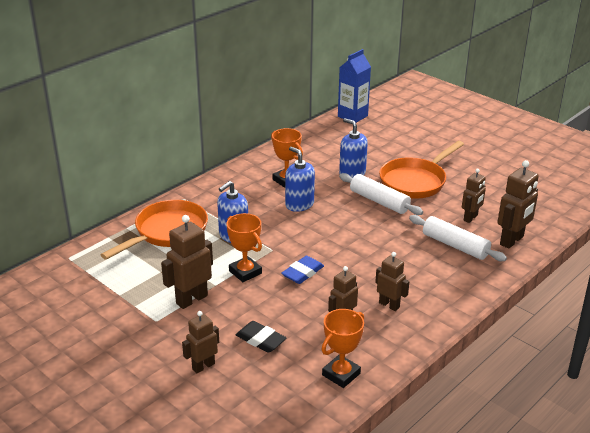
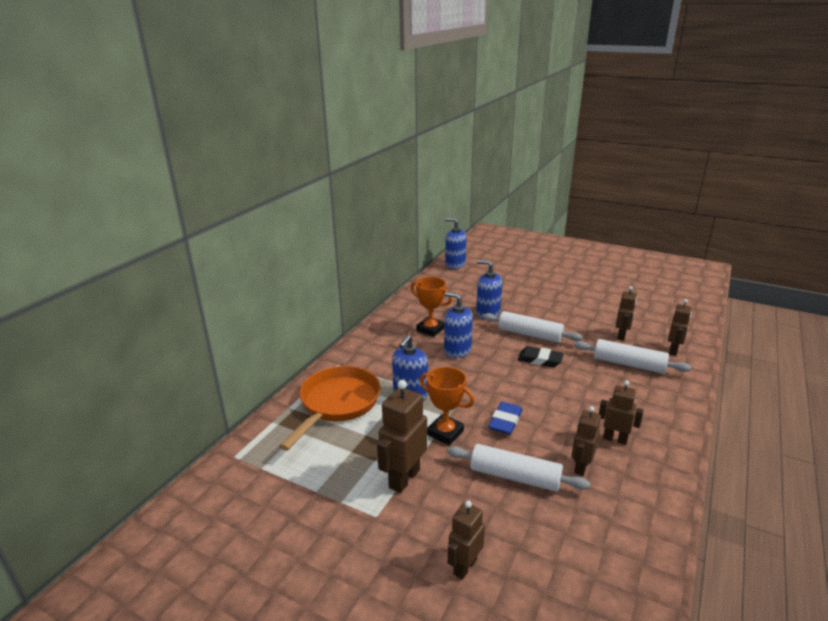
camera: 15 degrees left, 5 degrees down
black eraser [236,321,286,353] -> black eraser moved to [517,346,564,367]
orange trophy [322,309,364,388] -> none
blue carton [338,49,371,123] -> blue soap dispenser [445,218,467,269]
orange pan [379,141,464,199] -> none
brown robot [497,160,539,249] -> brown robot [668,299,692,356], size x0.64
none -> white rolling pin [447,444,590,492]

